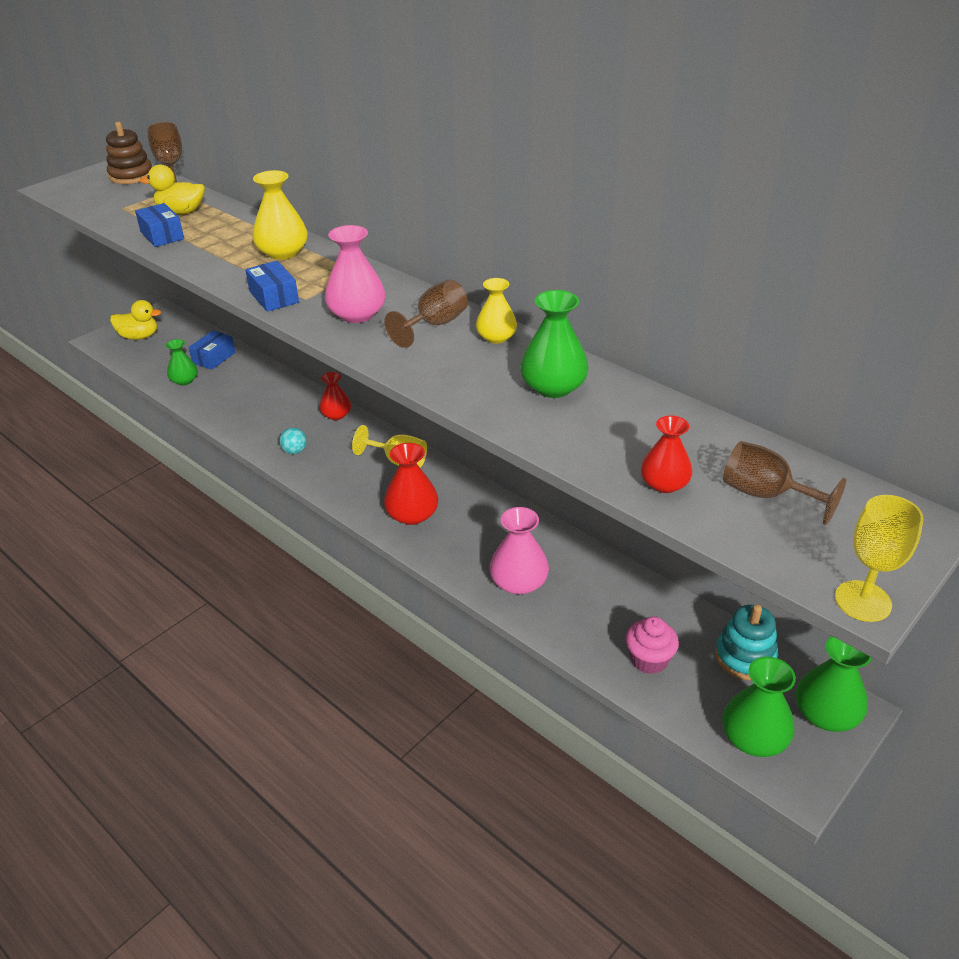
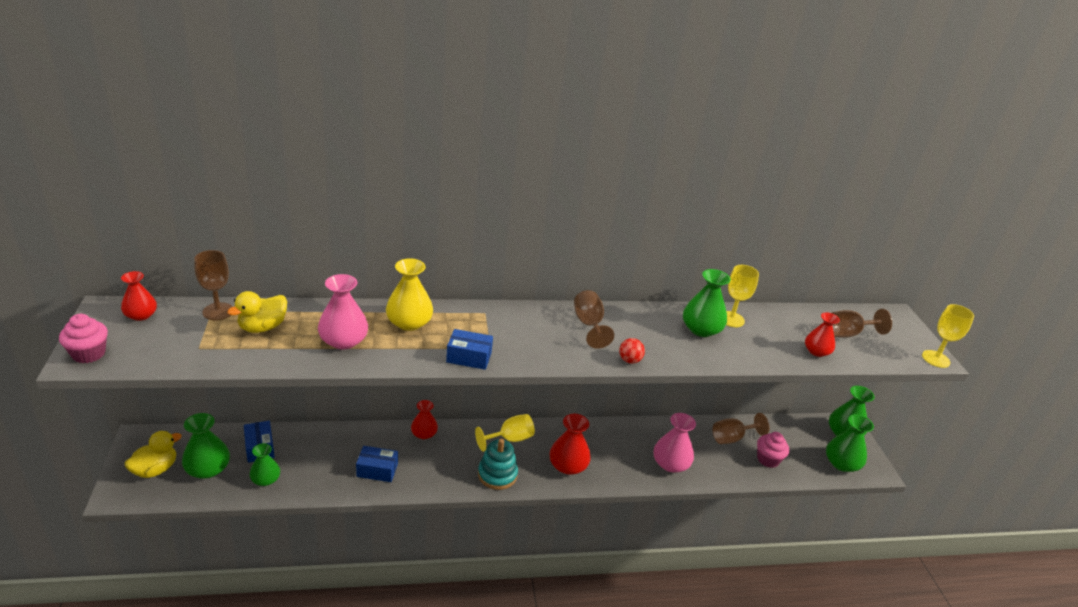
camera: 55 degrees left, 5 degrees down
brown stacking toy [106,122,152,184] -> red vase [121,271,157,321]
blue box [135,203,184,247] -> blue box moved to [356,446,398,482]
turquoise ball [279,427,307,454] -> none
pink vase [325,225,385,323] -> pink vase moved to [318,274,368,350]
yellow vase [476,278,517,344] -> none
turquoise stacking toy [715,605,778,680] -> turquoise stacking toy moved to [478,439,518,490]
none -> pink cupcake [59,314,108,363]
none -> green vase [182,413,230,478]
none -> red ball [619,338,645,364]
none -> brown goblet [713,413,769,444]
none -> yellow goblet [726,265,759,327]

